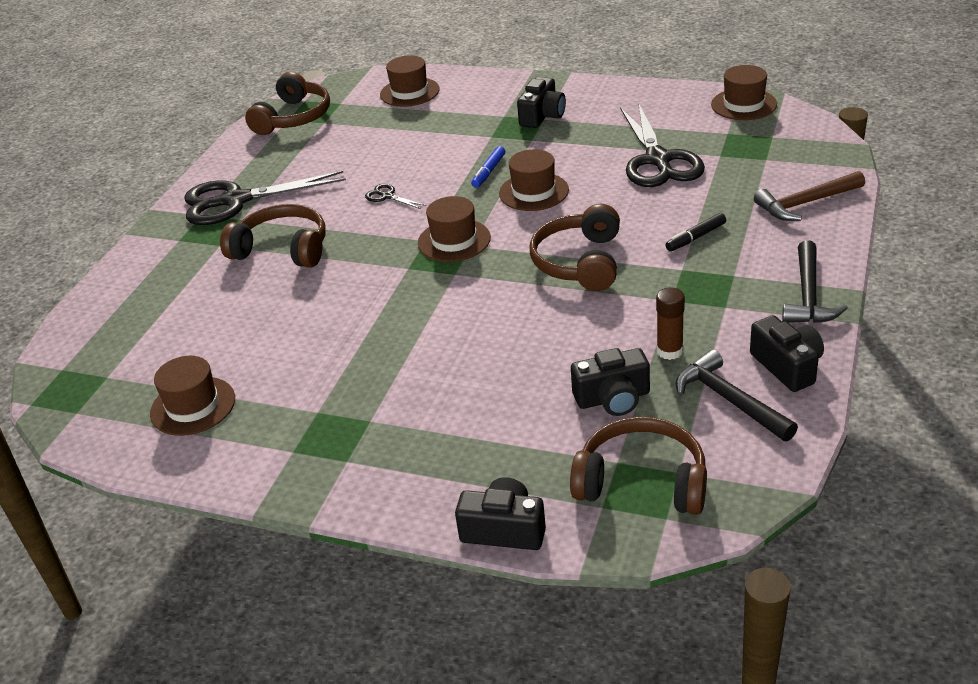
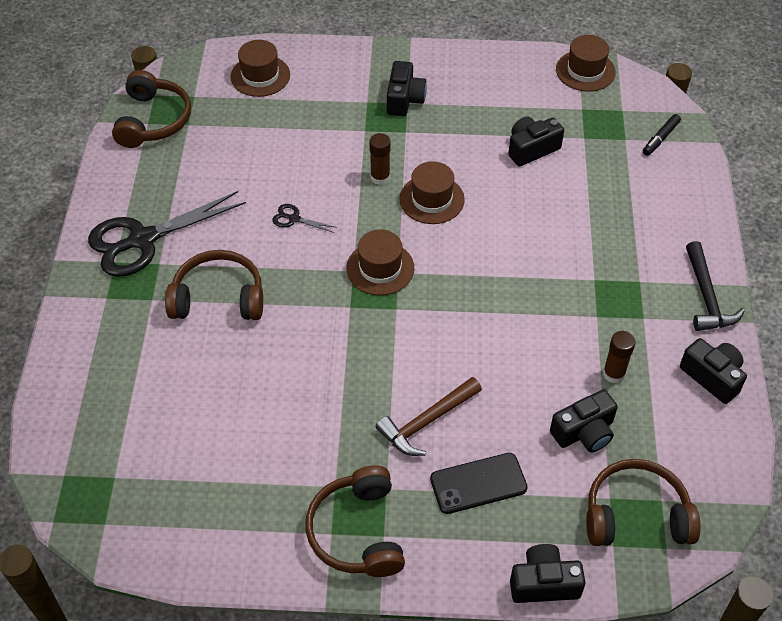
camera: 20 degrees left, 15 degrees up
brown hat [150,356,235,436] -> none
blue marker [471,146,505,188] -> brown glue stick [369,133,391,185]
brown headphones [529,204,620,291] -> brown headphones moved to [305,465,405,577]
black scissors [620,103,705,187] -> black camera [508,117,564,167]
black marker [666,213,726,251] -> black marker moved to [643,114,681,156]
black hammer [676,350,798,441] -> none
brown hammer [754,171,865,221] -> brown hammer moved to [376,377,482,456]
none -> black phone [430,453,528,514]

